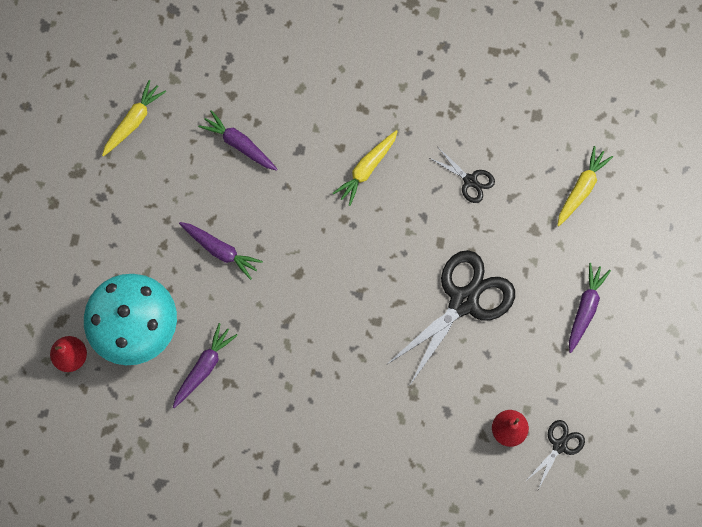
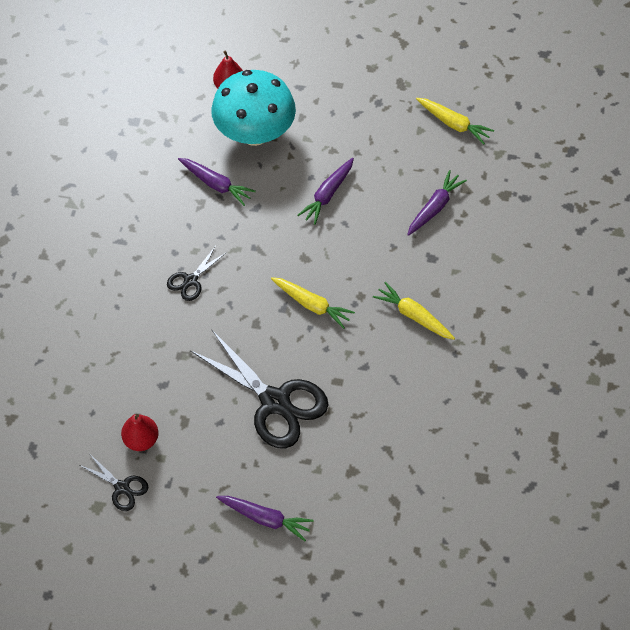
camera: 90 degrees right, 15 degrees down
black scissors [430,147,495,203] -> black scissors moved to [167,246,227,301]
yellow carrot [557,146,613,226] -> yellow carrot moved to [271,277,355,329]

